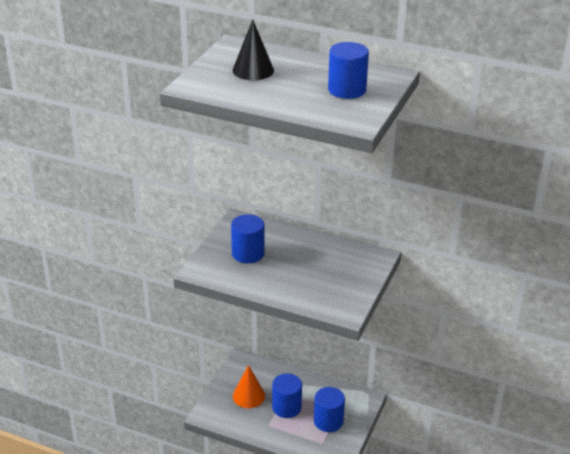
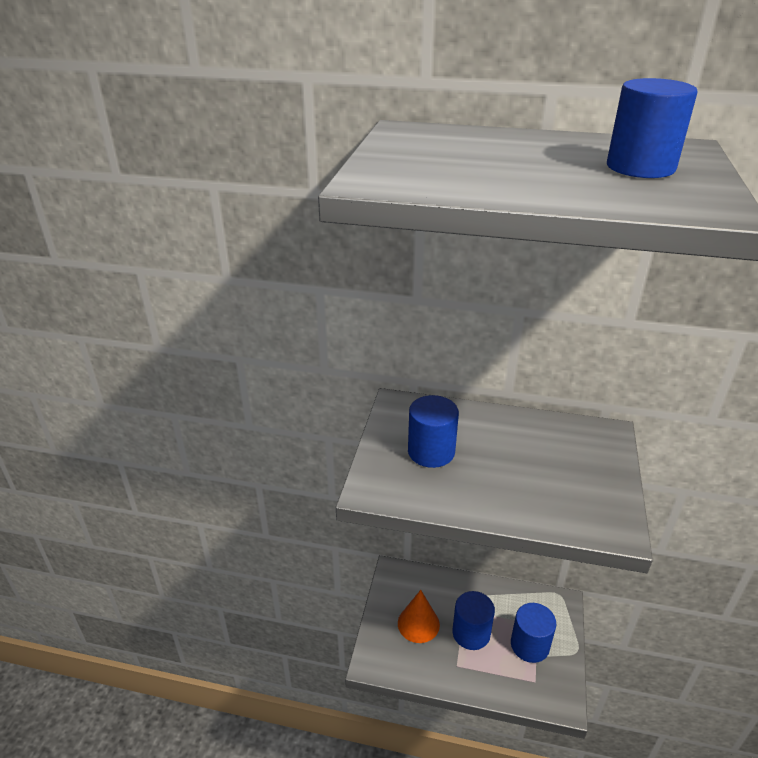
camera: 10 degrees left, 0 degrees up
black cone [232,20,274,80] -> none

